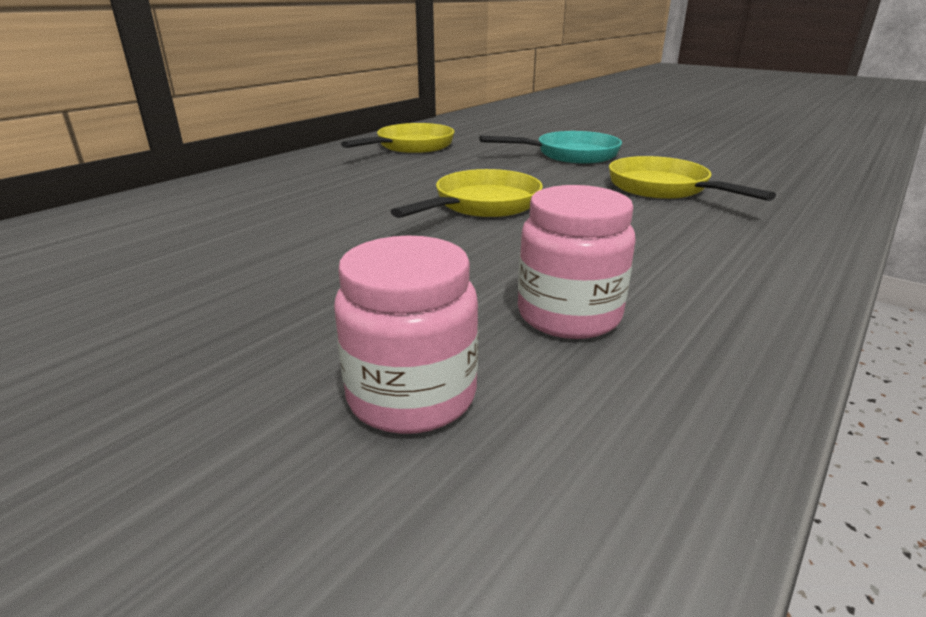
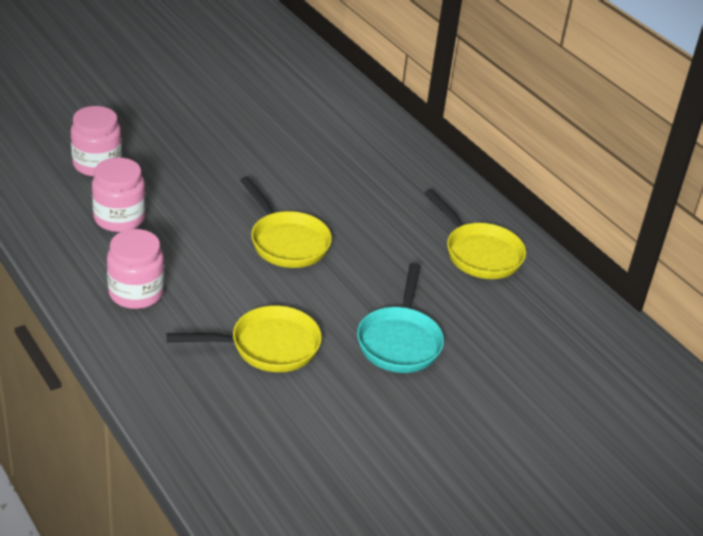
camera: 105 degrees right, 10 degrees up
none -> pink jar [107,229,164,309]

